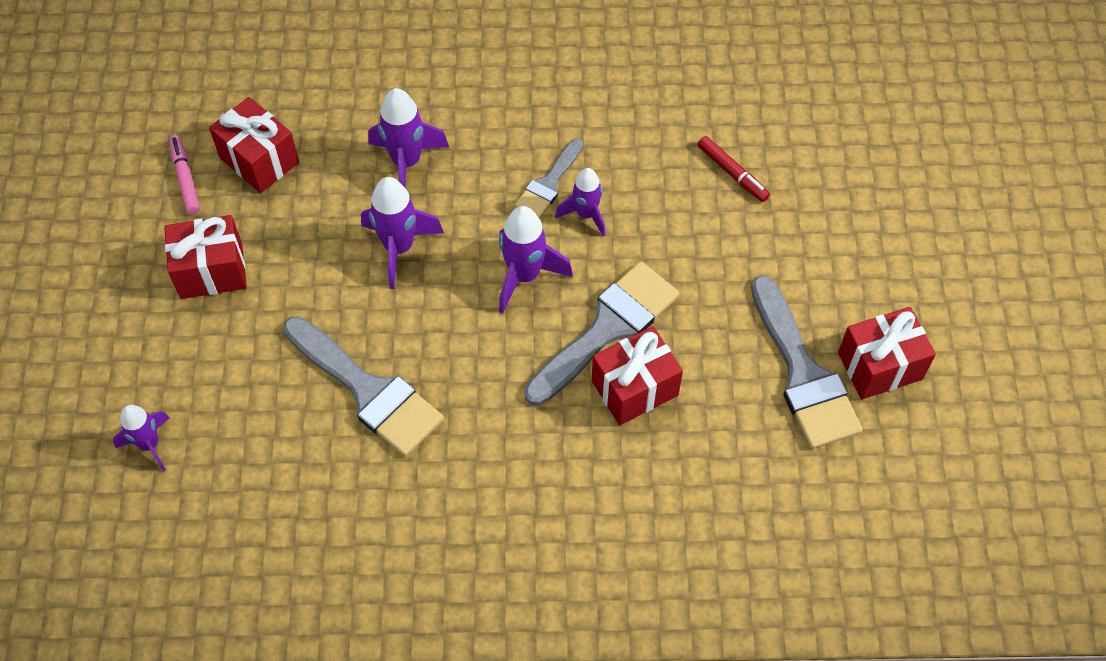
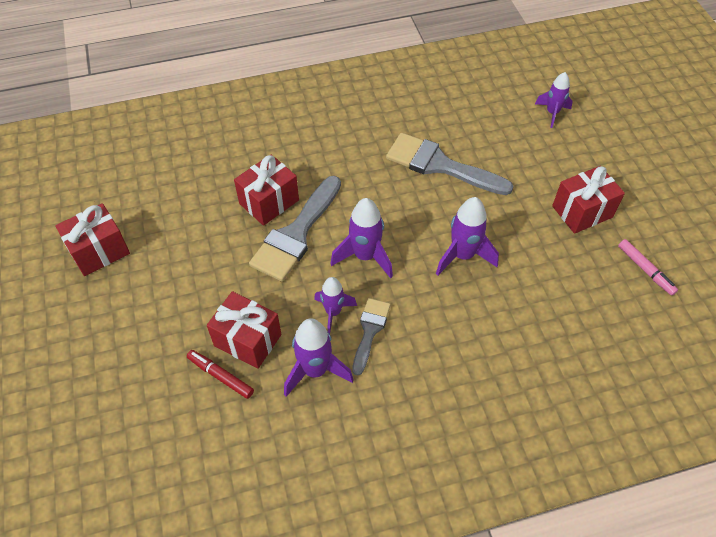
camera: 165 degrees right, 5 degrees down
red gift [209,97,299,193] -> red gift moved to [207,291,282,369]
purple rocket [368,88,449,187] -> purple rocket moved to [284,318,354,397]
grey brush [751,275,863,449] -> none

